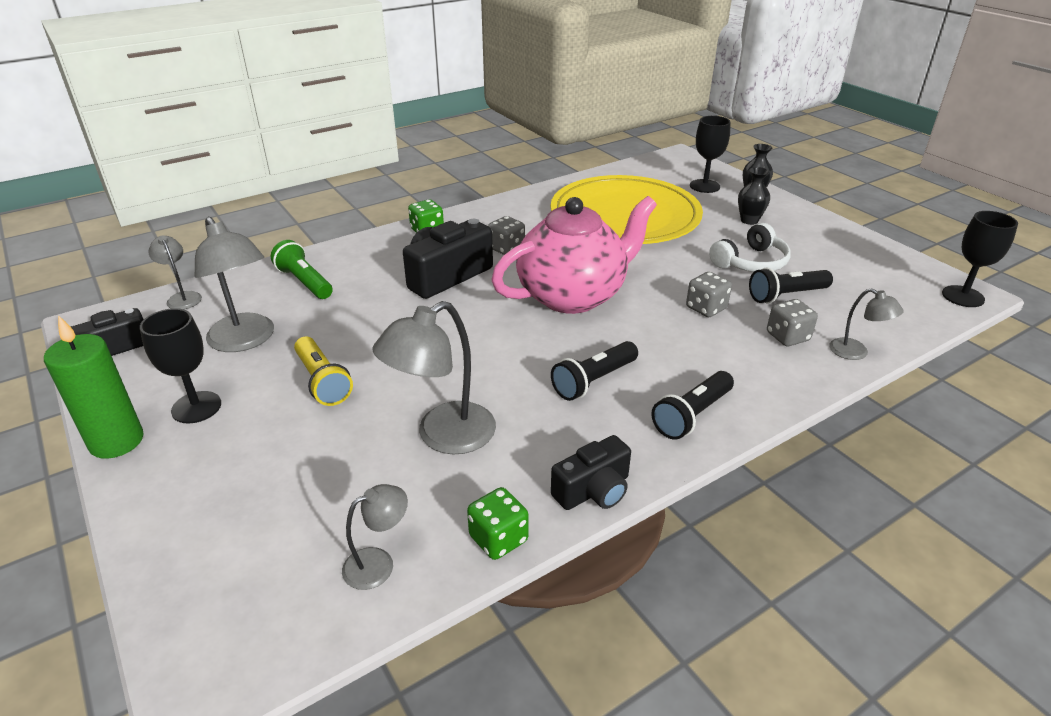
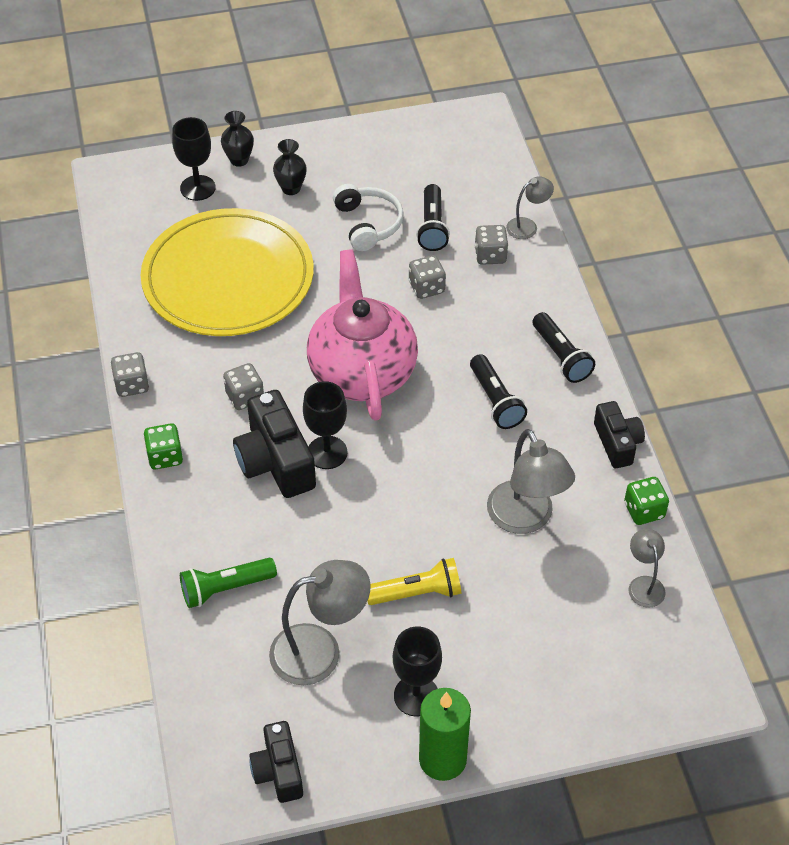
camera: 70 degrees left, 15 degrees up
grey lamp [148,235,202,309] -> none
black goblet [942,211,1018,307] -> black goblet moved to [303,381,348,469]
none -> grey dice [111,352,149,397]

